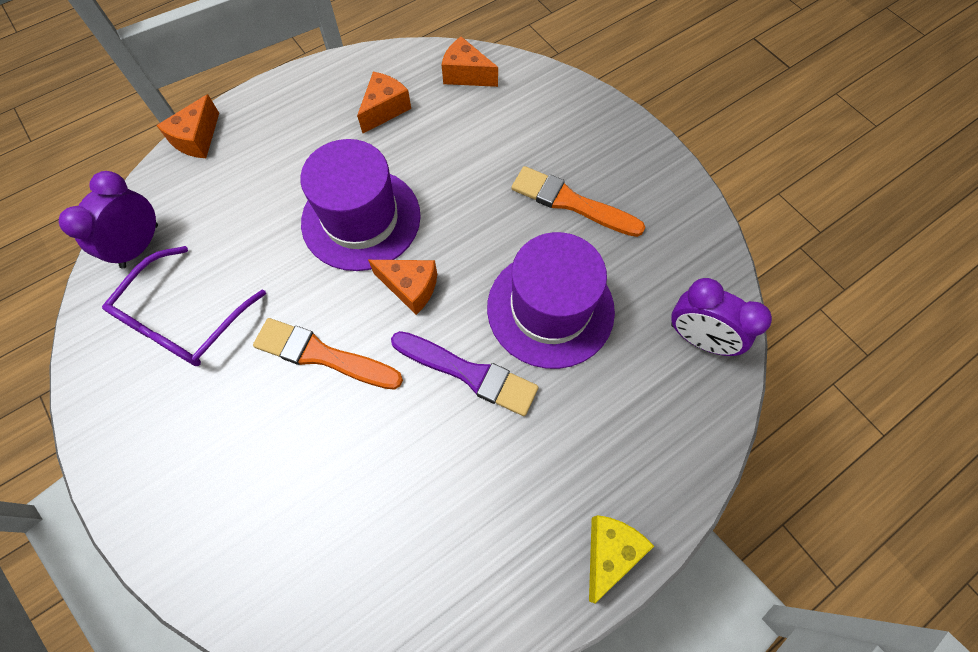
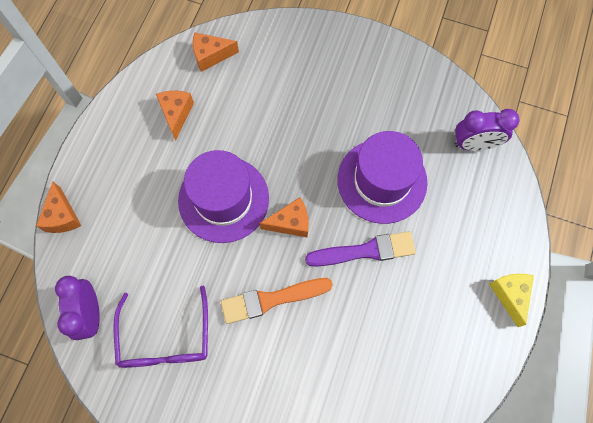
camera: 35 degrees left, 5 degrees up
orange brush [511,166,645,237] -> none

